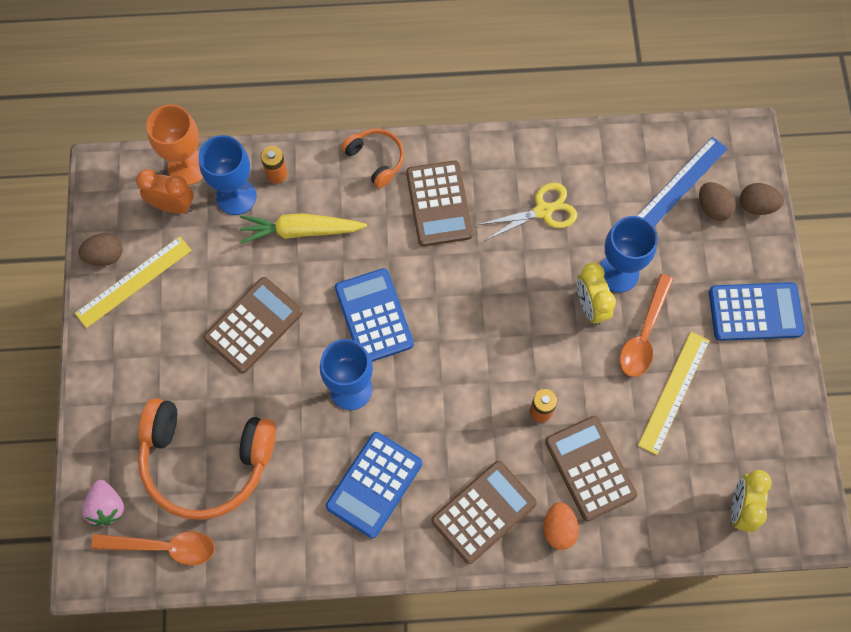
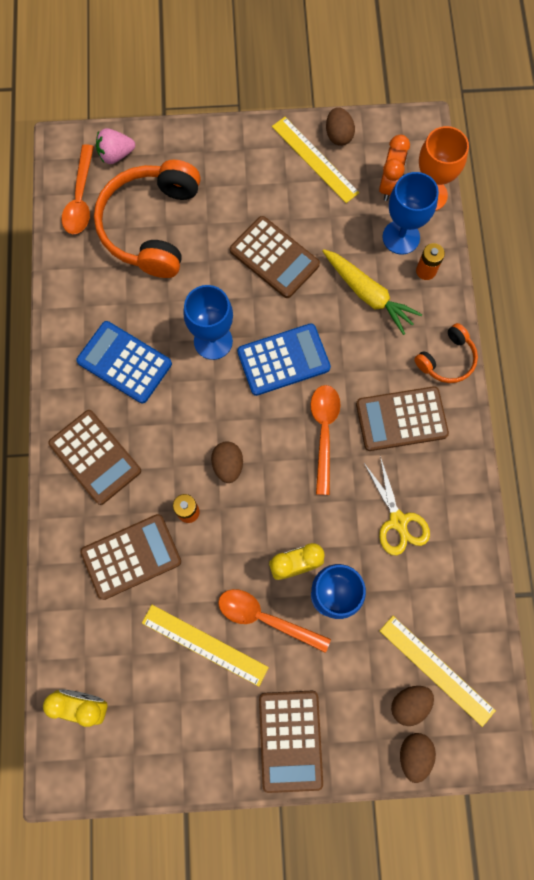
camera: 90 degrees right, 5 degrees up
yellow carrot [240,213,367,244] -> yellow carrot turned 135 degrees clockwise [323,249,422,335]
orange egg [544,502,579,550] -> none
blue ruler [637,137,728,226] -> yellow ruler [380,616,496,727]
blue calculator [709,282,805,341] -> brown calculator [259,691,323,793]
none -> brown egg [211,441,243,483]
none -> orange spoon [311,385,341,495]

